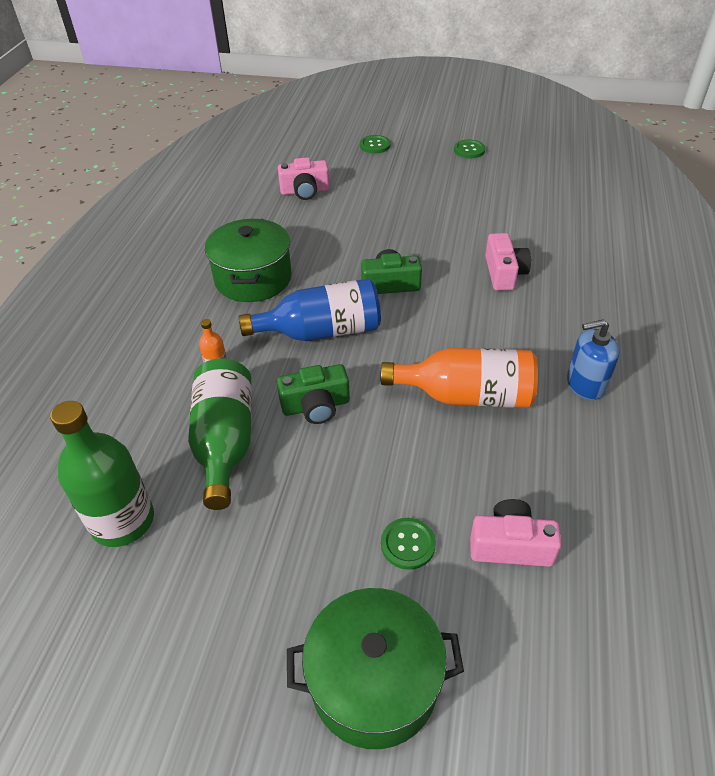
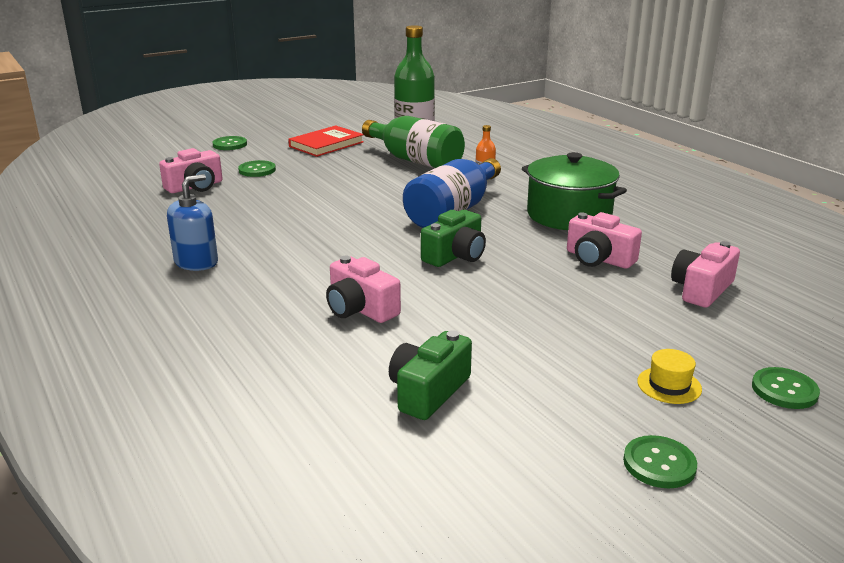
camera: 135 degrees right, 20 degrees down
green camera [277,364,350,424] -> green camera moved to [389,330,472,420]
green pot [287,588,464,749] -> green button [213,136,247,150]
orange bottle [381,348,538,408] -> none
none -> red book [288,125,364,157]
none -> pink camera [567,212,642,269]
none -> yellow hat [637,349,702,404]

